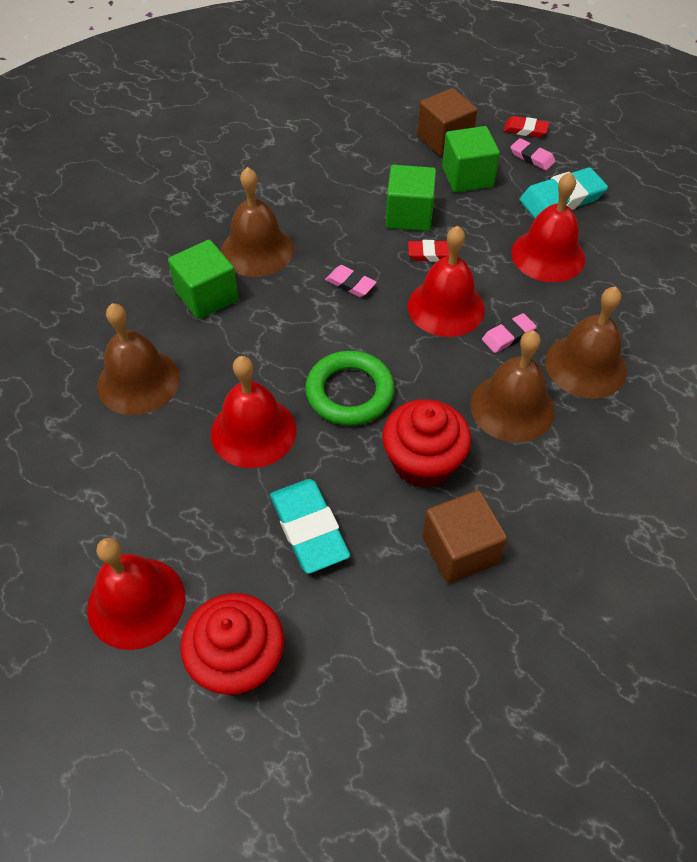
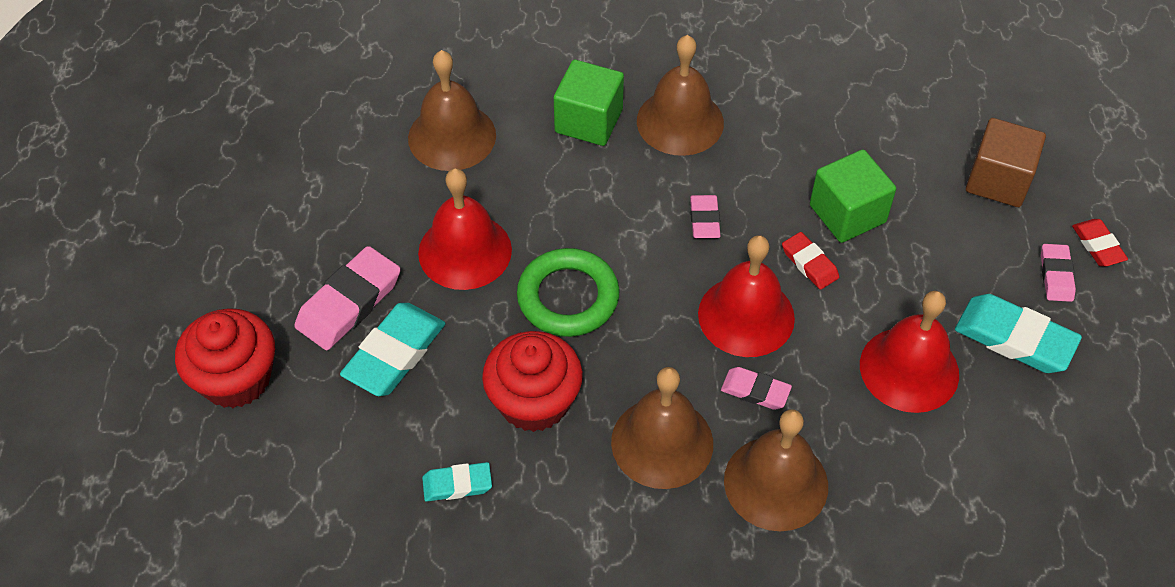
camera: 55 degrees right, 0 degrees up
red bell [87,538,185,650] -> none
brown cube [422,490,507,584] -> turquoise eraser [422,462,492,502]
green cube [442,126,500,193] -> none
none -> pink eraser [294,246,401,350]

